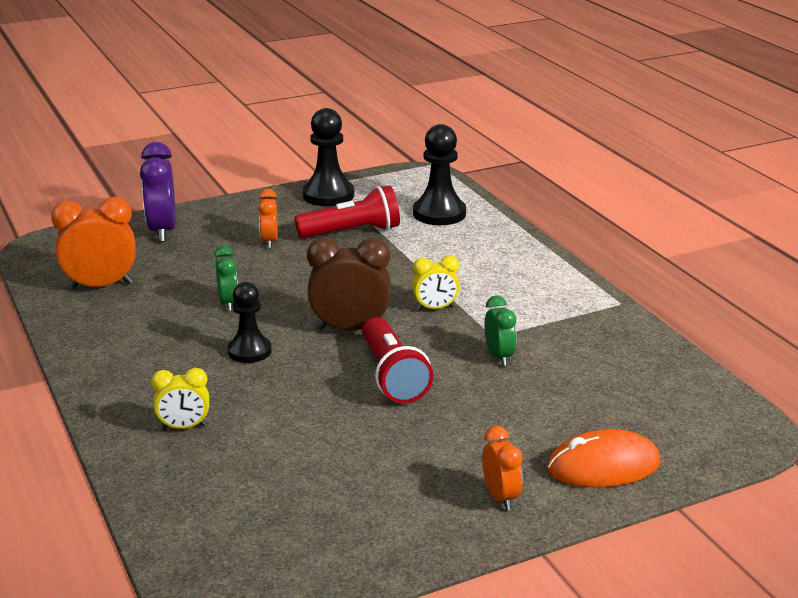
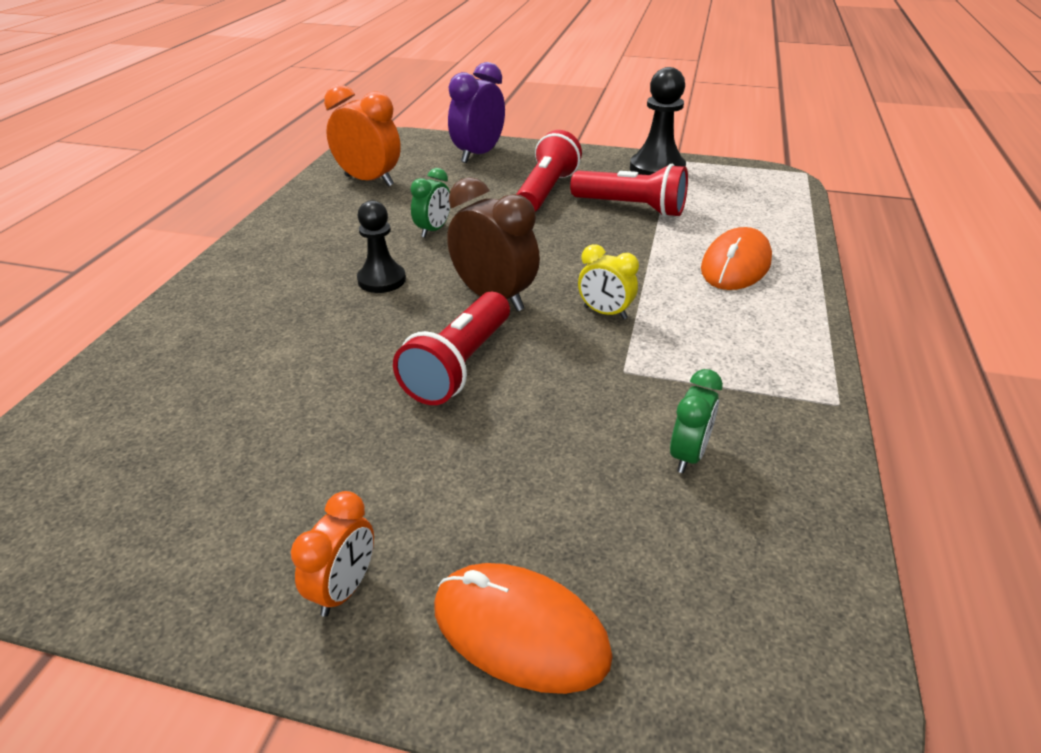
camera: 40 degrees right, 10 degrees up
yellow clock [151,368,209,430] -> none
orange clock [258,189,278,248] -> red flashlight [517,130,582,212]
black pawn [413,124,466,225] -> none
green clock [484,295,516,366] -> green clock moved to [670,369,723,473]
none -> orange mouse [701,227,772,290]

